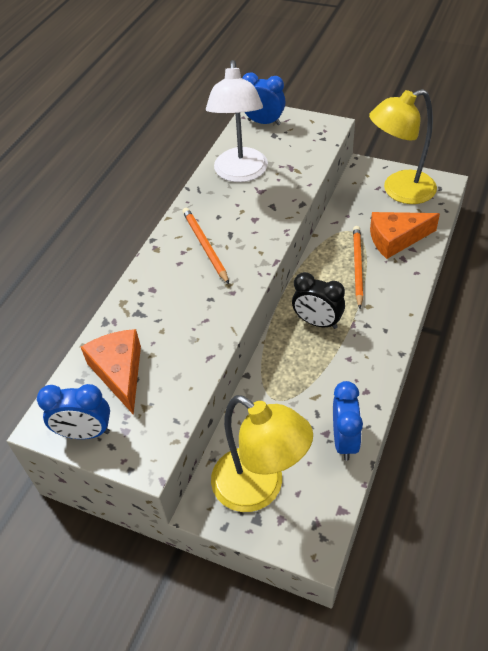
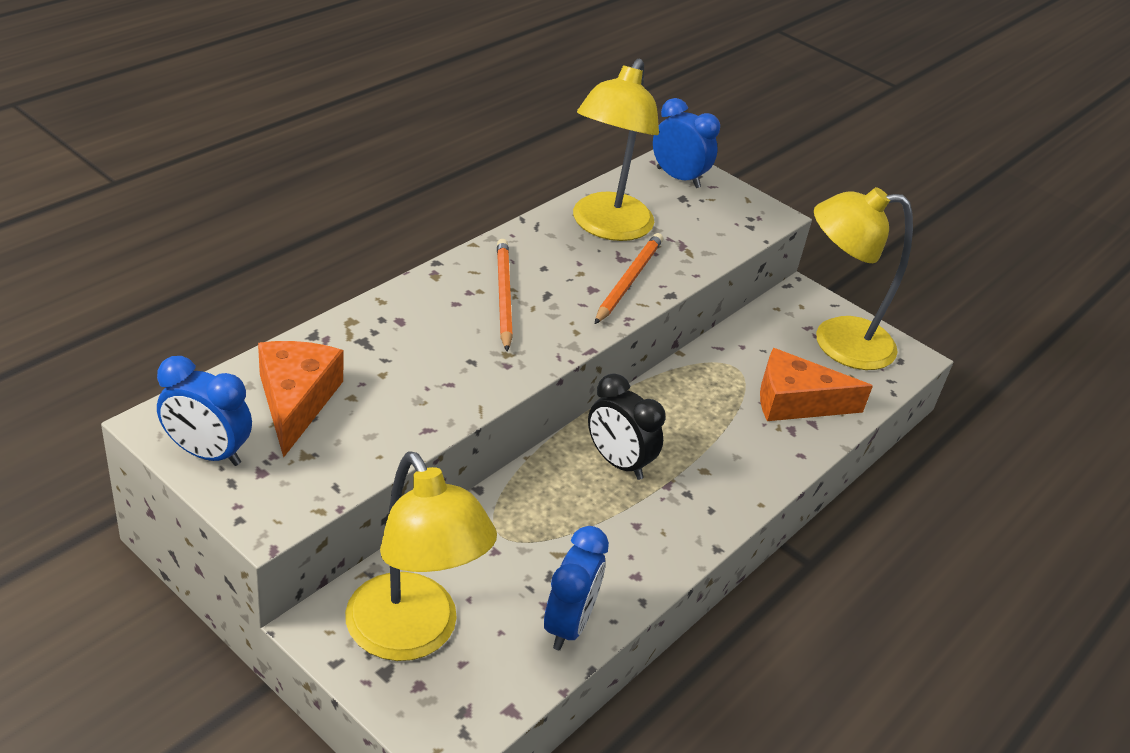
camera: 10 degrees right, 10 degrees down
white lamp [206,60,268,182] -> yellow lamp [573,59,659,241]
orange pencil [353,226,363,309] -> orange pencil moved to [595,233,663,324]

